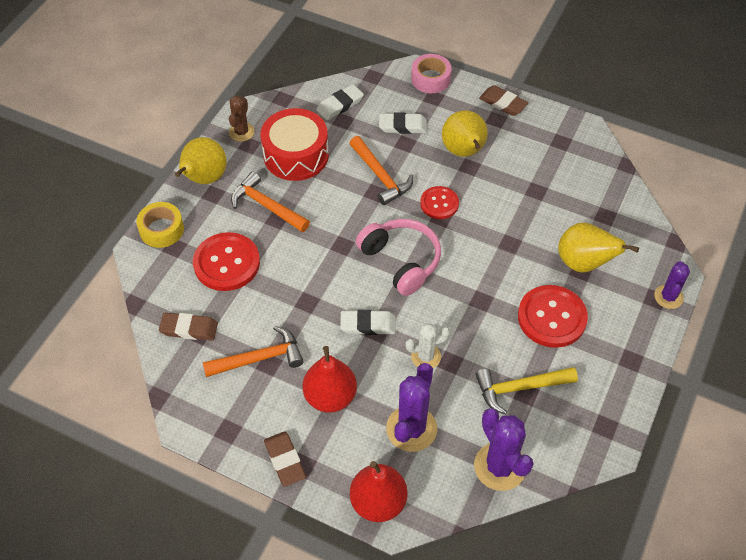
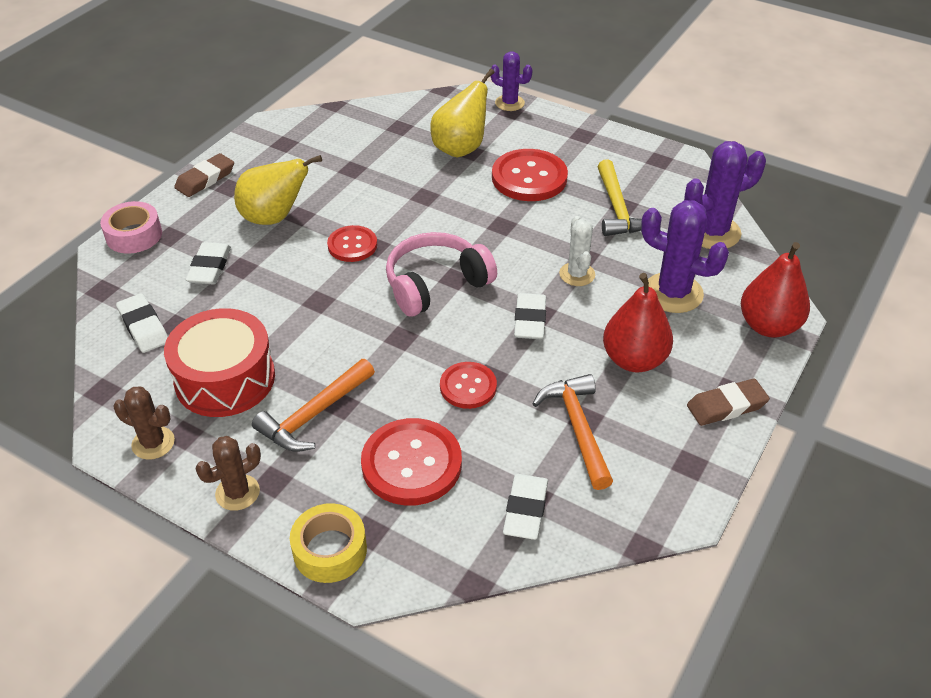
camera: 85 degrees left, 10 degrees down
brown eraser [159,313,218,341] -> white eraser [503,474,548,540]
yellow pear [175,137,227,184] -> brown cactus [196,436,261,511]
orange hammer [349,136,413,205] -> none
none -> red button [440,362,497,409]

